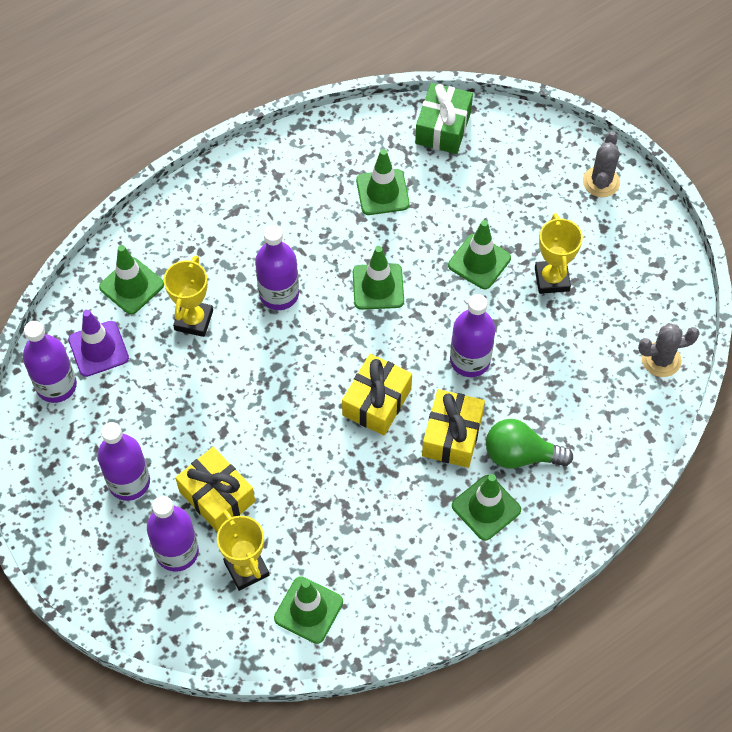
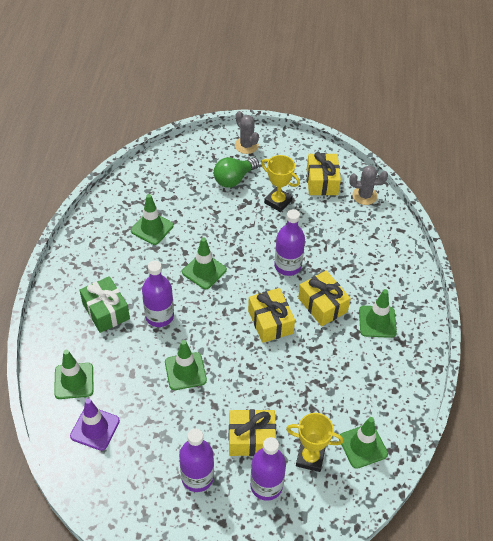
camera: 50 degrees left, 10 degrees down
purple bottle [23,321,77,403] -> none
yellow trophy [164,255,213,337] -> none
green gift [415,83,473,154] -> green gift moved to [80,276,130,333]
green traffic cone [448,220,511,289] -> green traffic cone moved to [165,340,207,390]
green light bulb [486,419,573,468] -> green light bulb moved to [214,157,259,188]
grey cactus [638,323,700,377] -> grey cactus turned 60 degrees clockwise [350,165,388,205]
none -> yellow gift [307,152,341,195]

